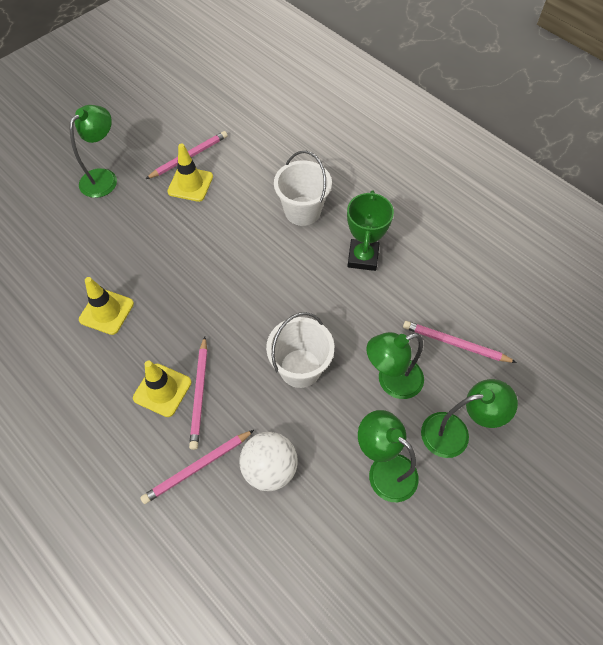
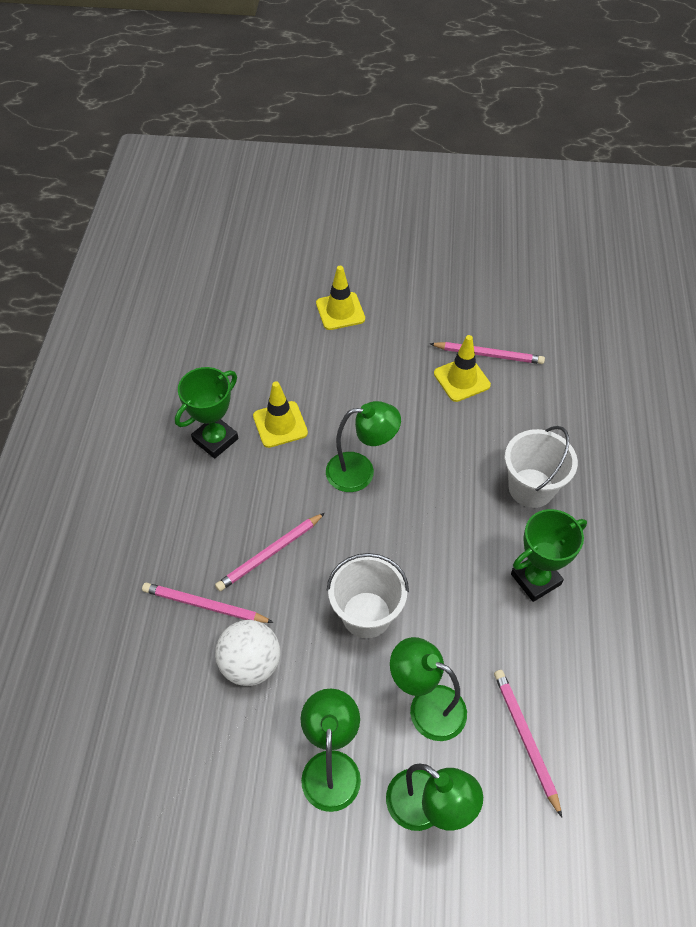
camera: 50 degrees right, 5 degrees down
green lamp [70,105,117,198] -> green lamp moved to [326,401,401,492]
yellow traffic cone [133,361,192,417] -> yellow traffic cone moved to [316,266,365,330]
none -> green trophy [175,367,238,459]

